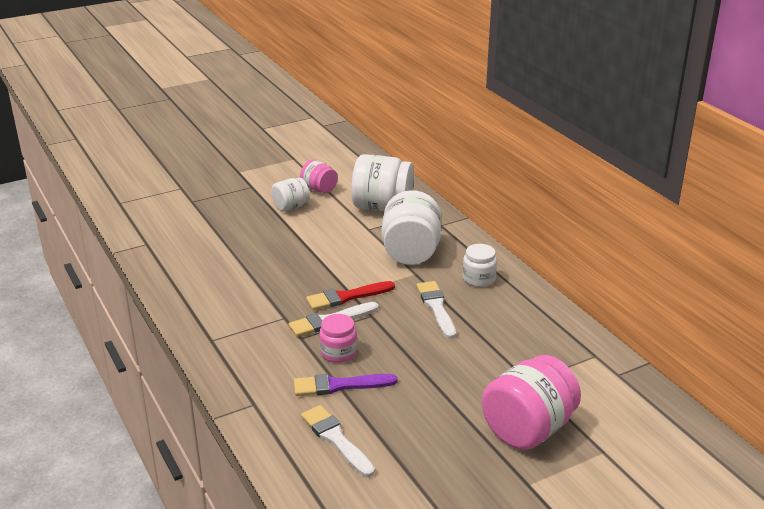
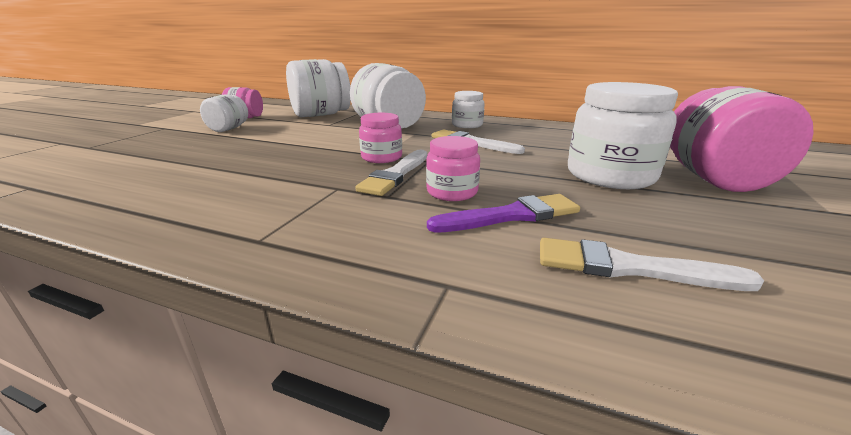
camera: 40 degrees left, 5 degrees down
purple brush [294,374,397,396] -> purple brush turned 150 degrees counterclockwise [427,194,580,233]
red brush [306,281,395,310] -> pink jar [359,113,402,163]
none -> white jar [568,82,678,189]

